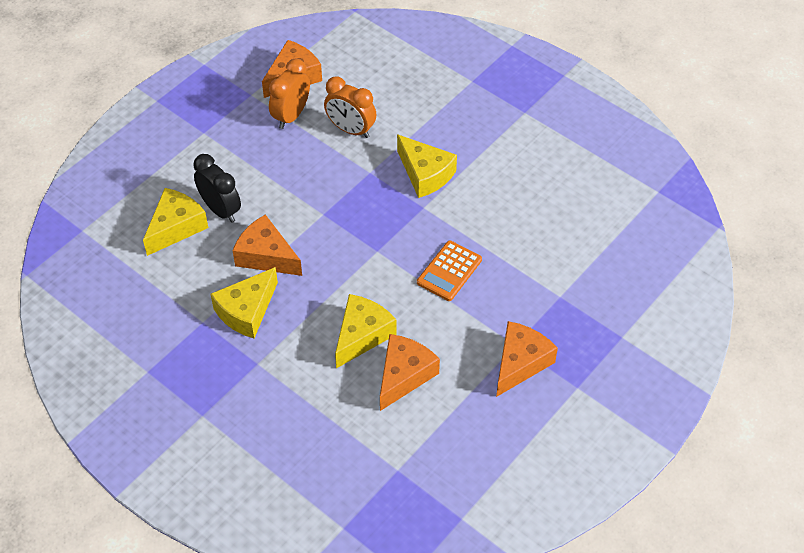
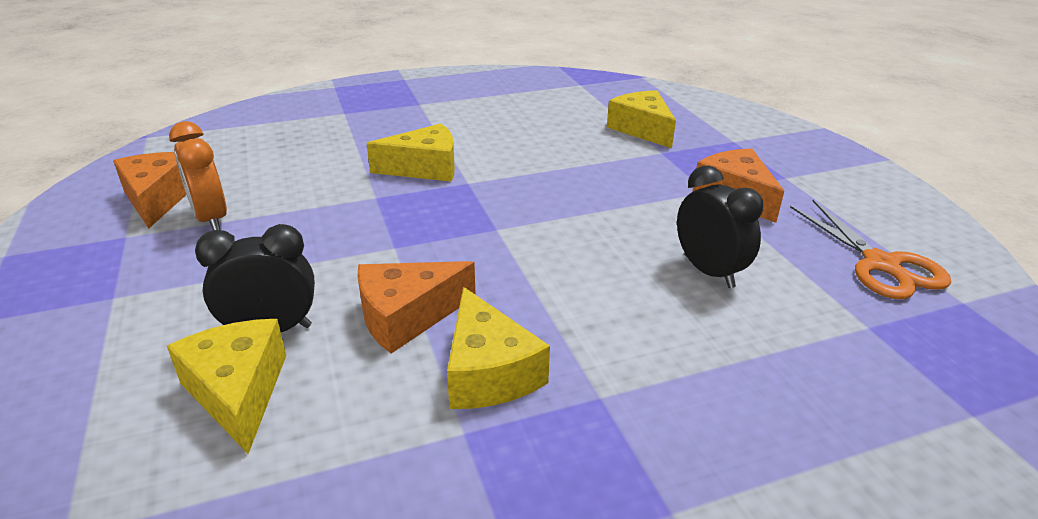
camera: 60 degrees left, 20 degrees down
orange clock [324,76,377,138] -> none
yellow cheese [335,294,397,368] -> yellow cheese moved to [607,90,676,148]
orange cheese [380,334,440,411] -> black clock [677,166,763,288]
orange calculator [417,241,482,301] -> none
none -> orange scissors [790,200,951,299]

